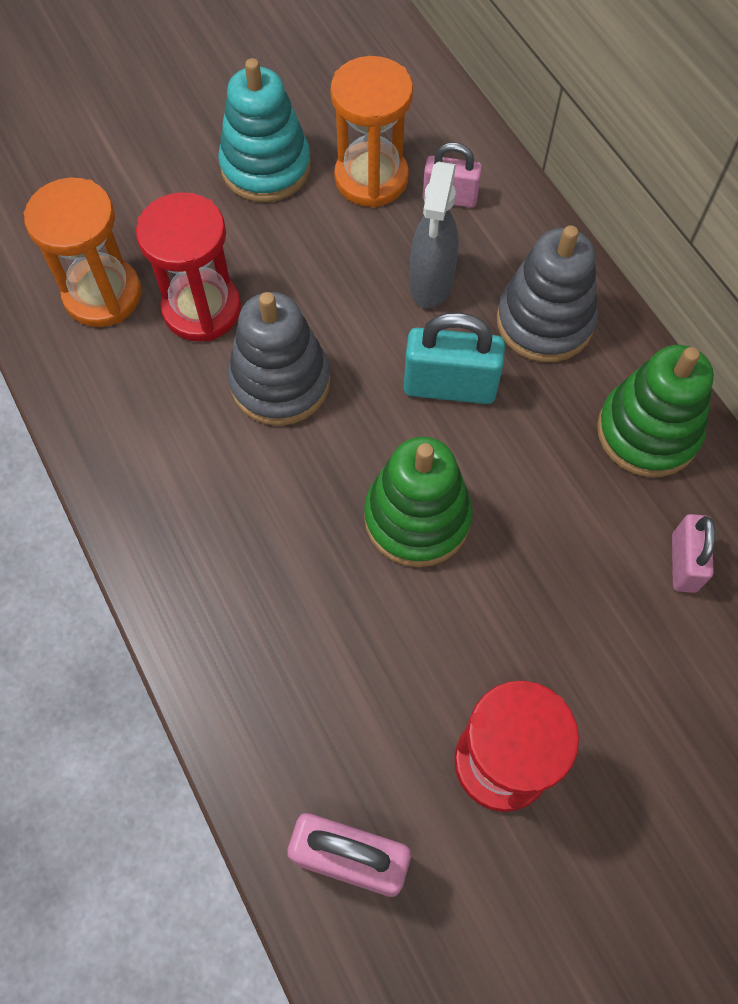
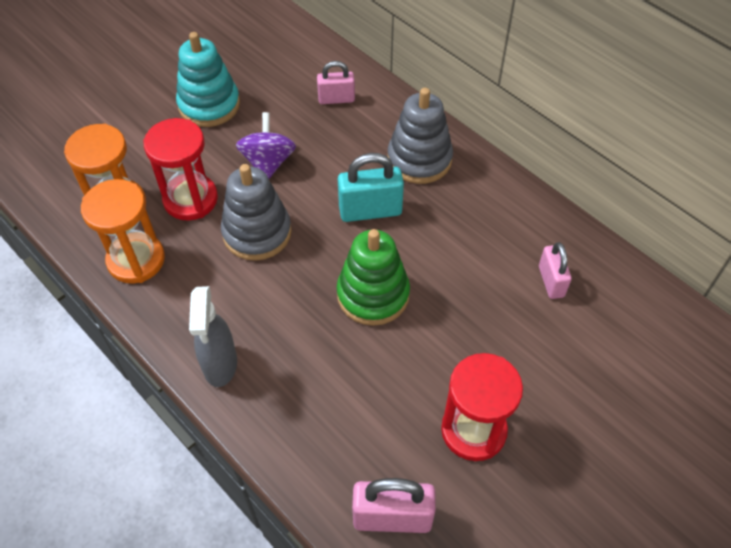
camera: 15 degrees left, 10 degrees down
orange hourglass [330,56,413,208] -> orange hourglass moved to [81,179,165,283]
grey spray bottle [409,162,459,309] -> grey spray bottle moved to [189,286,237,387]
green stacking toy [597,345,714,477] -> none
none -> purple spinning top [236,112,296,179]

